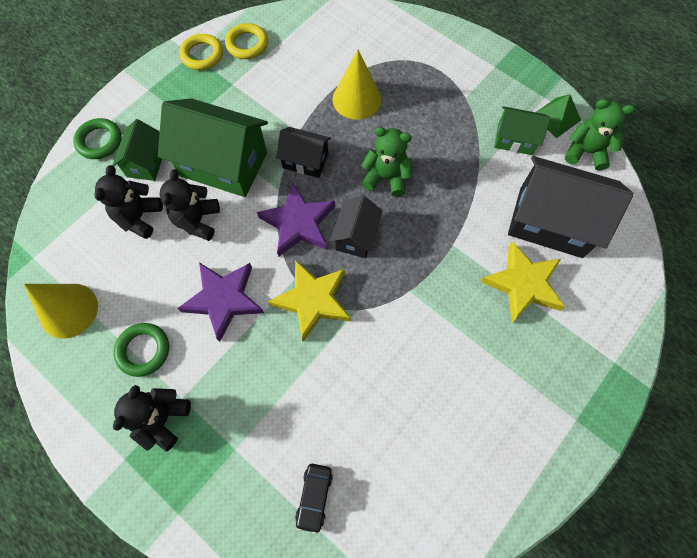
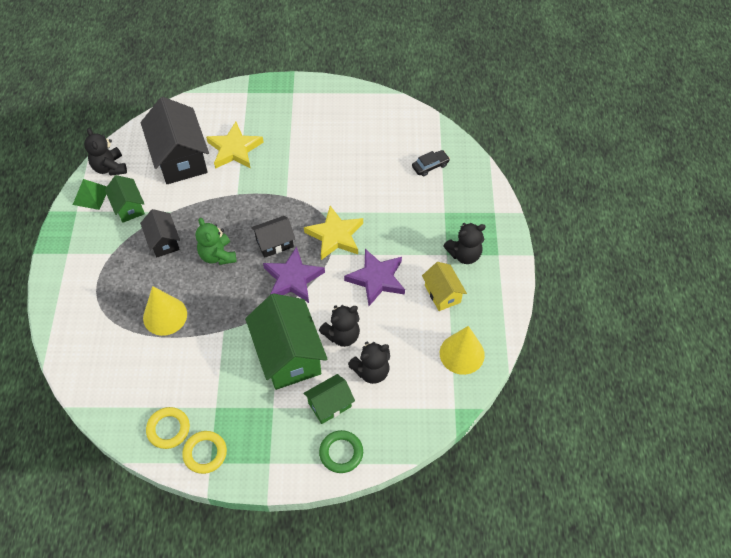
camera: 130 degrees left, 10 degrees down
green ring [114,323,169,377] -> yellow house [422,262,467,311]
black house [276,127,331,178] -> black house moved to [140,209,180,257]
green teddy bear [565,99,635,170] -> black teddy bear [84,128,127,176]

